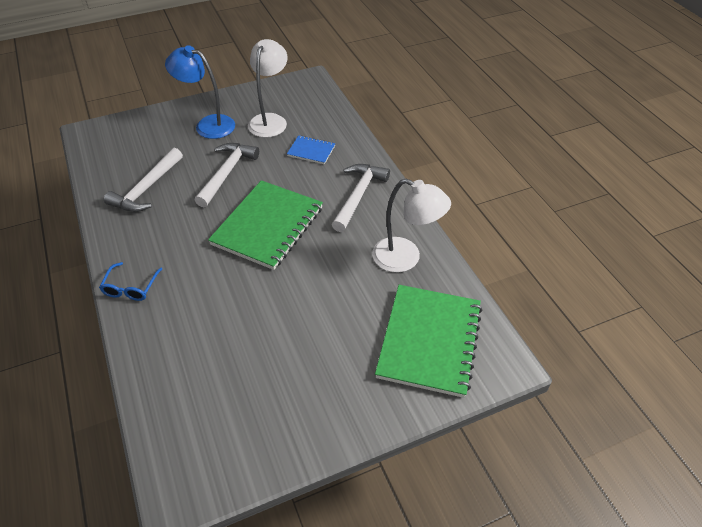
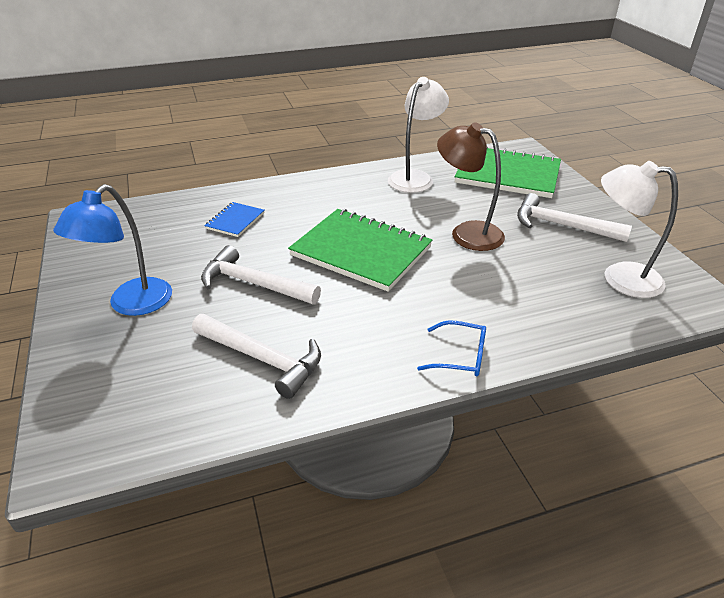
camera: 85 degrees left, 10 degrees down
white lamp [248,39,288,138] -> white lamp moved to [601,161,678,298]
white hammer [332,164,390,232] -> white hammer moved to [517,193,632,242]
none -> brown lamp [437,122,505,251]

